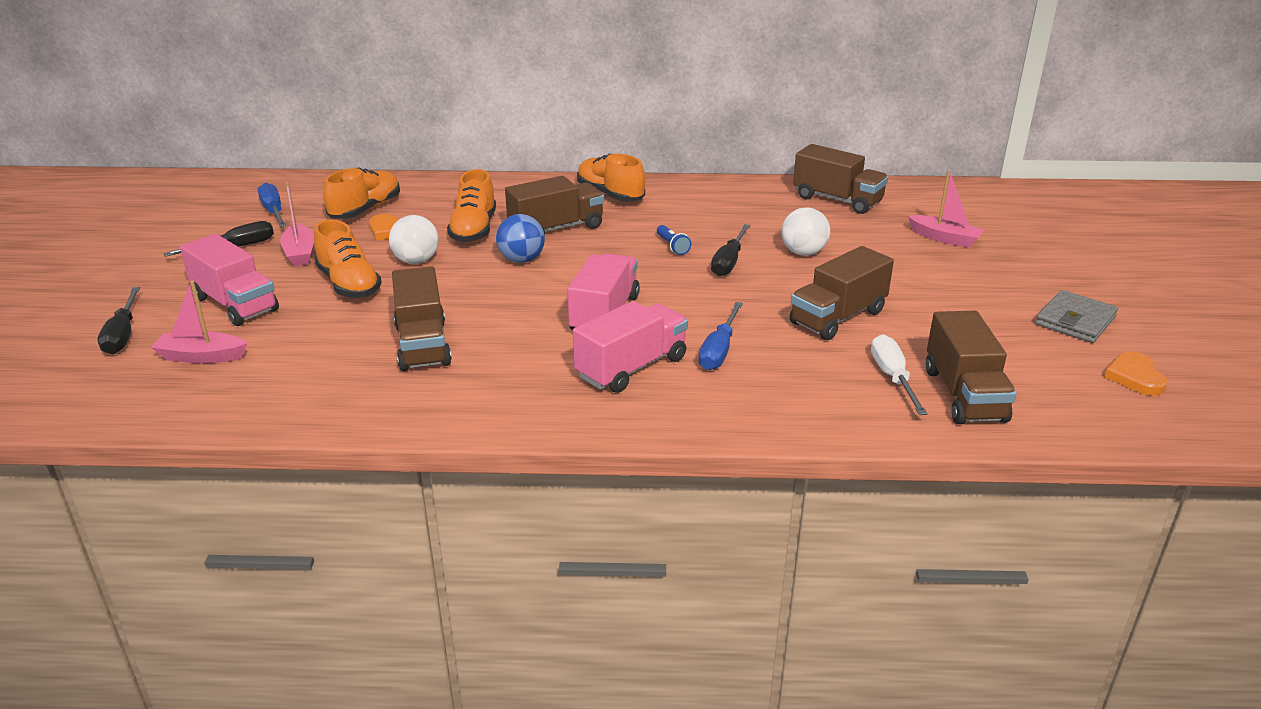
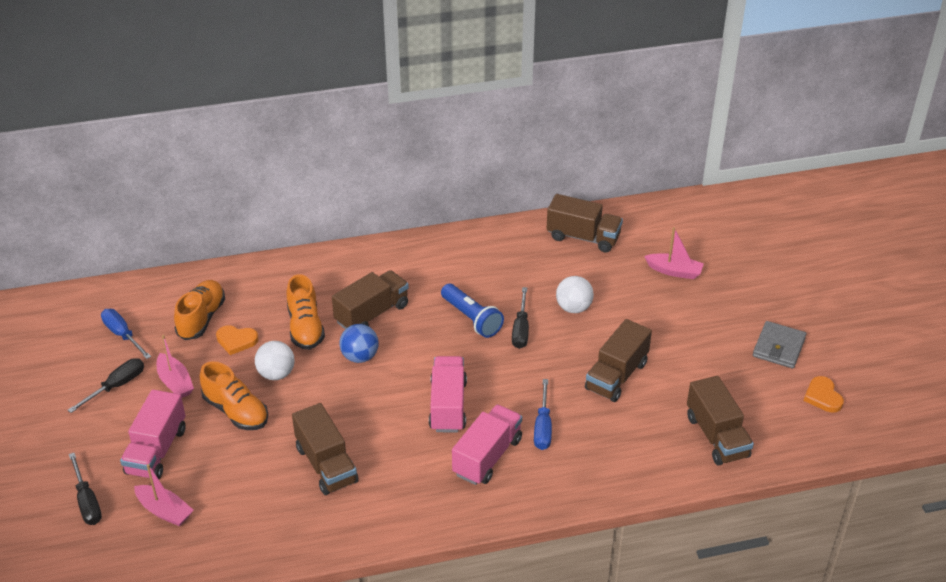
camera: 15 degrees left, 10 degrees up
pink boat [151,281,247,364] -> pink boat turned 135 degrees counterclockwise [134,464,193,526]
pink truck [180,234,279,326] -> pink truck turned 75 degrees clockwise [120,390,186,479]
orange shoe [577,153,645,202] -> none
blue flashlight [657,225,691,255] -> blue flashlight [441,284,504,338], size x1.86
white screwdriver [871,334,928,415] -> none

